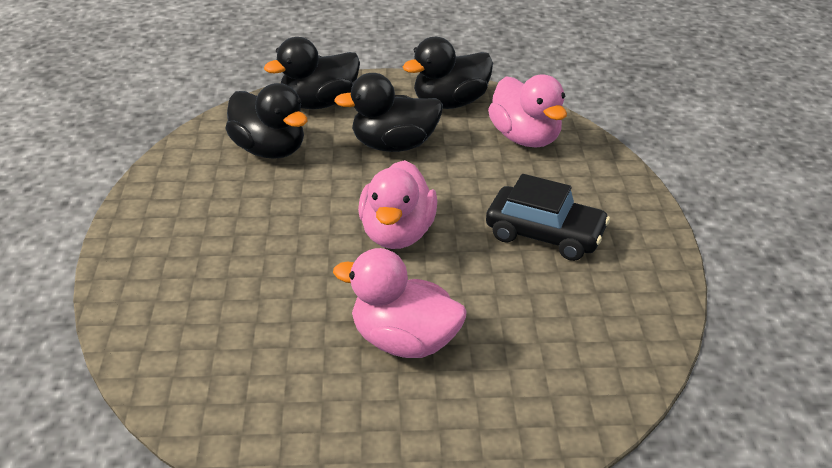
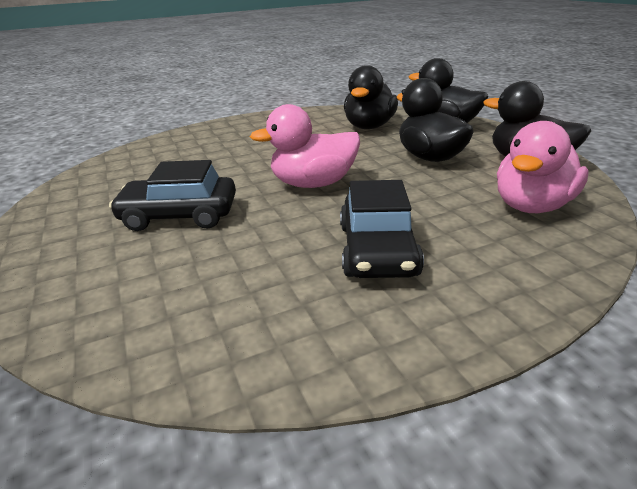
camera: 70 degrees right, 5 degrees down
pink duck [333,248,467,358] -> black car [109,160,236,231]

